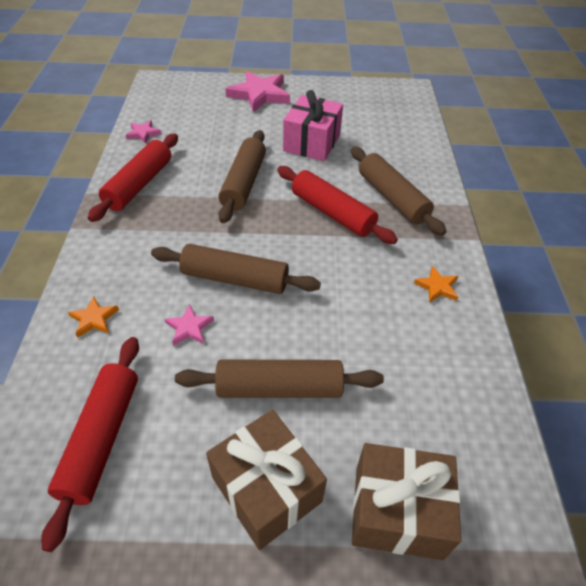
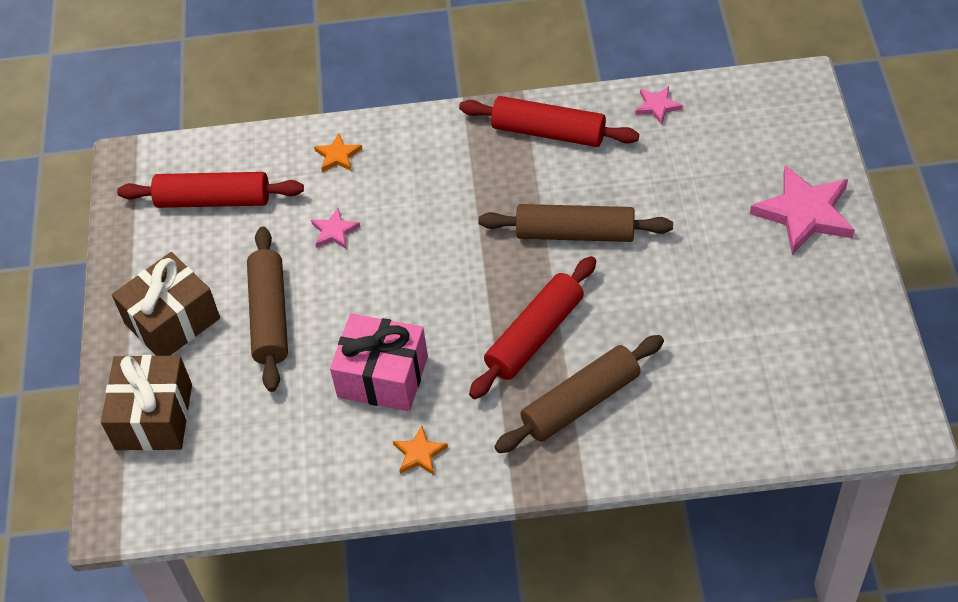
camera: 90 degrees right, 5 degrees up
brown rolling pin [151,244,321,294] -> none
pink gift [283,90,343,161] -> pink gift moved to [330,314,428,411]

